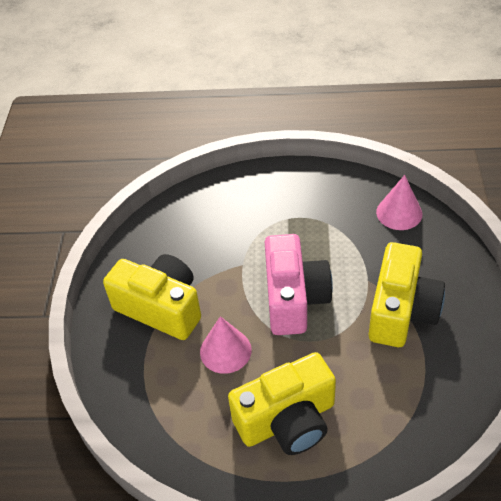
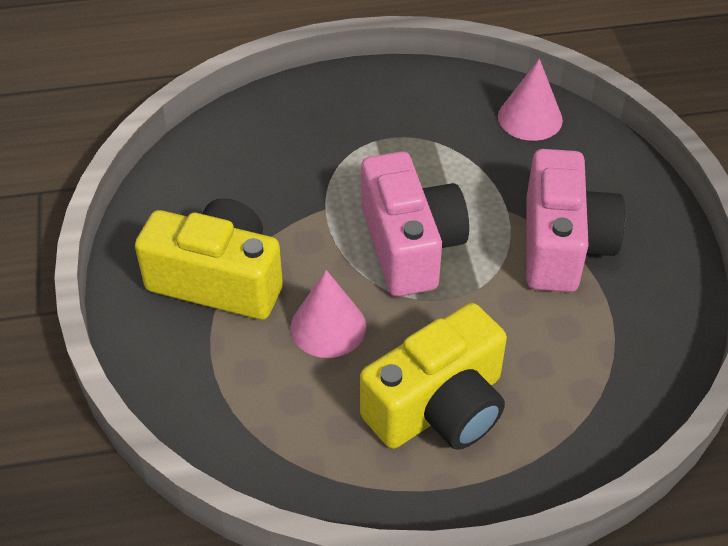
camera: 15 degrees left, 0 degrees up
yellow camera [369,242,445,347] -> pink camera [527,149,625,292]

